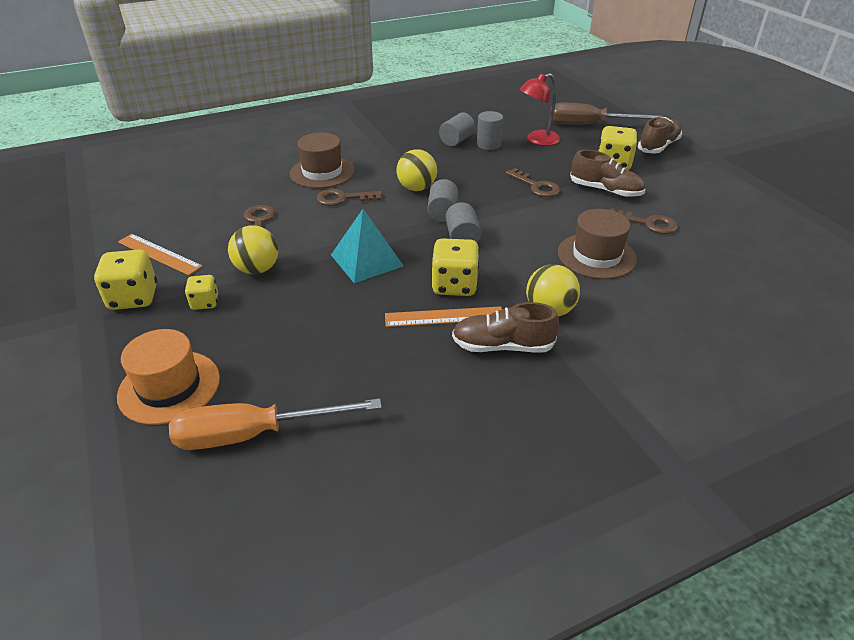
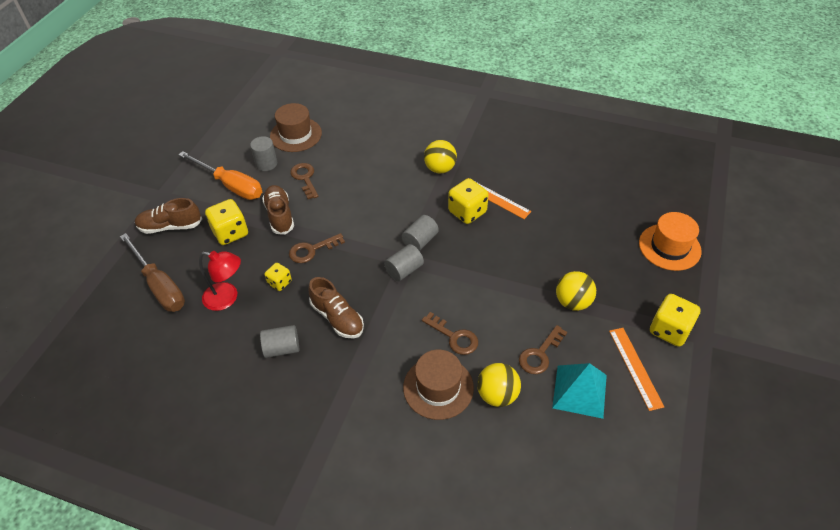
camera: 135 degrees left, 10 degrees up
orange screwdriver [169,398,382,450] -> orange screwdriver moved to [178,151,262,200]
yellow dice [185,275,218,310] -> yellow dice moved to [264,263,292,291]
turquoise pyramid [331,209,404,283] -> turquoise pyramid moved to [552,363,607,419]
yellow ball [397,149,437,191] -> yellow ball moved to [477,363,521,407]
brown shoe [452,302,559,352] -> brown shoe moved to [308,277,364,339]
grey cylinder [477,111,503,150] -> grey cylinder moved to [250,136,277,171]
brown key [506,168,560,197] -> brown key turned 120 degrees counterclockwise [289,233,345,263]
brown hat [558,209,637,279] -> brown hat moved to [270,103,322,152]

